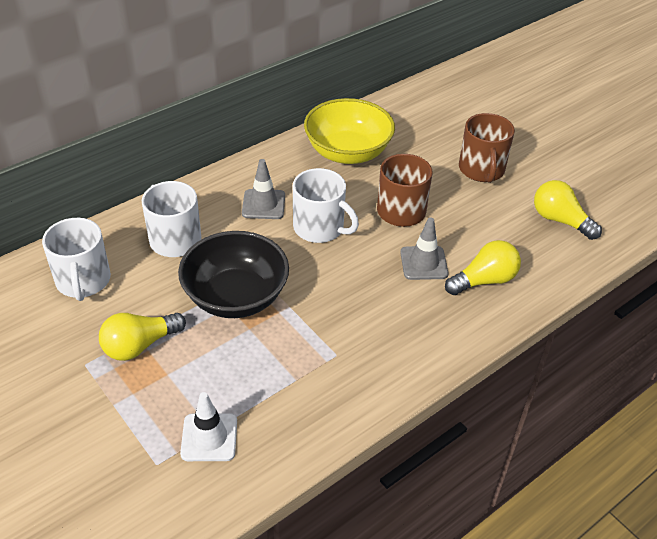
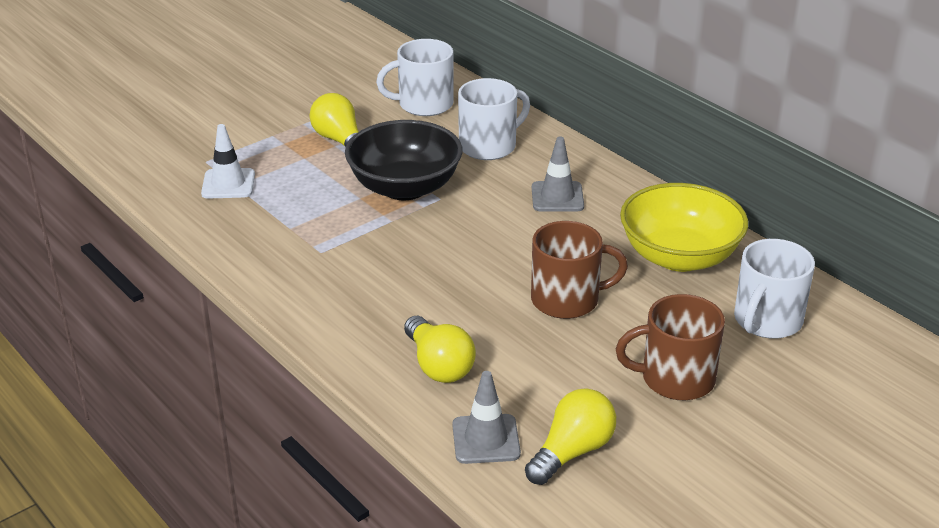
camera: 90 degrees right, 10 degrees down
white mug [293,168,359,243] -> white mug moved to [734,239,815,339]
grey traffic cone [400,217,449,280] -> grey traffic cone moved to [452,371,521,464]

